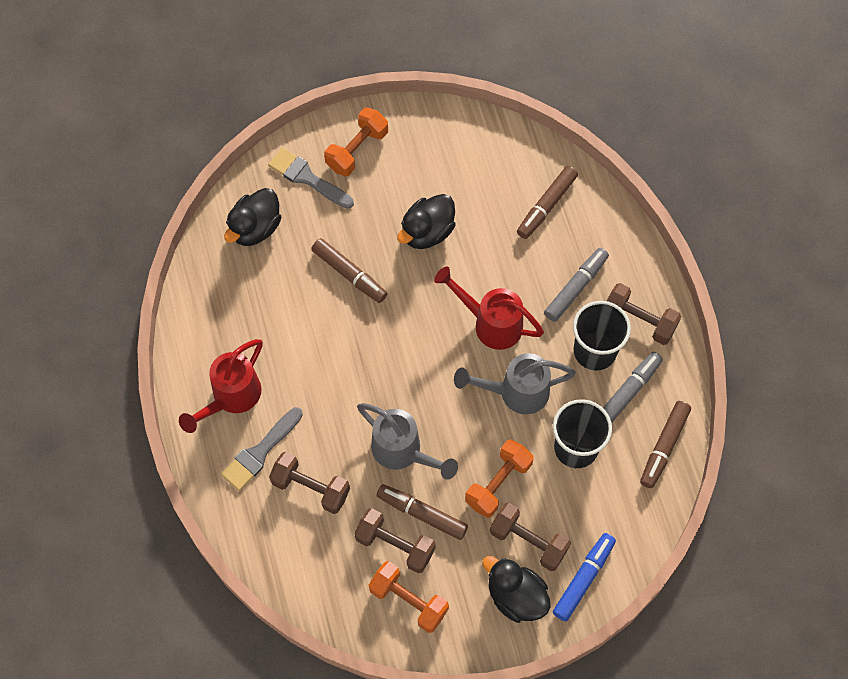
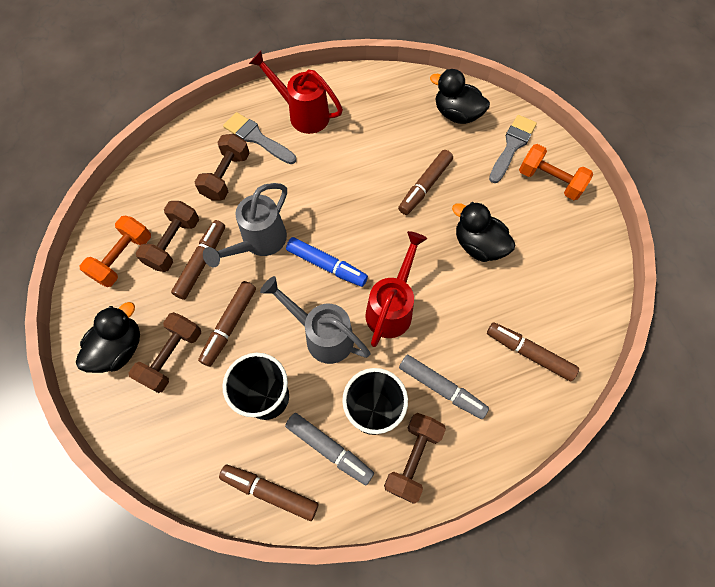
camera: 85 degrees right, 0 degrees up
grey watering can [454,353,576,414] -> grey watering can turned 45 degrees counterclockwise [260,276,371,364]
orange dumbbell [465,440,533,518] -> brown marker [198,281,256,367]
blue marker [553,533,616,622] -> blue marker moved to [286,237,368,287]

